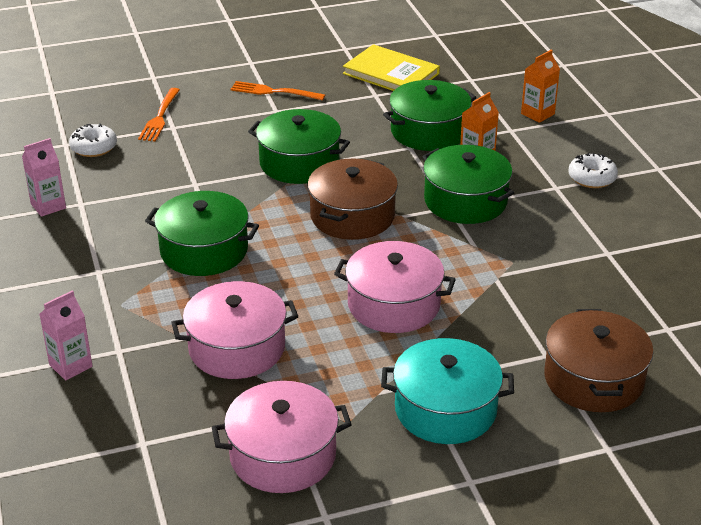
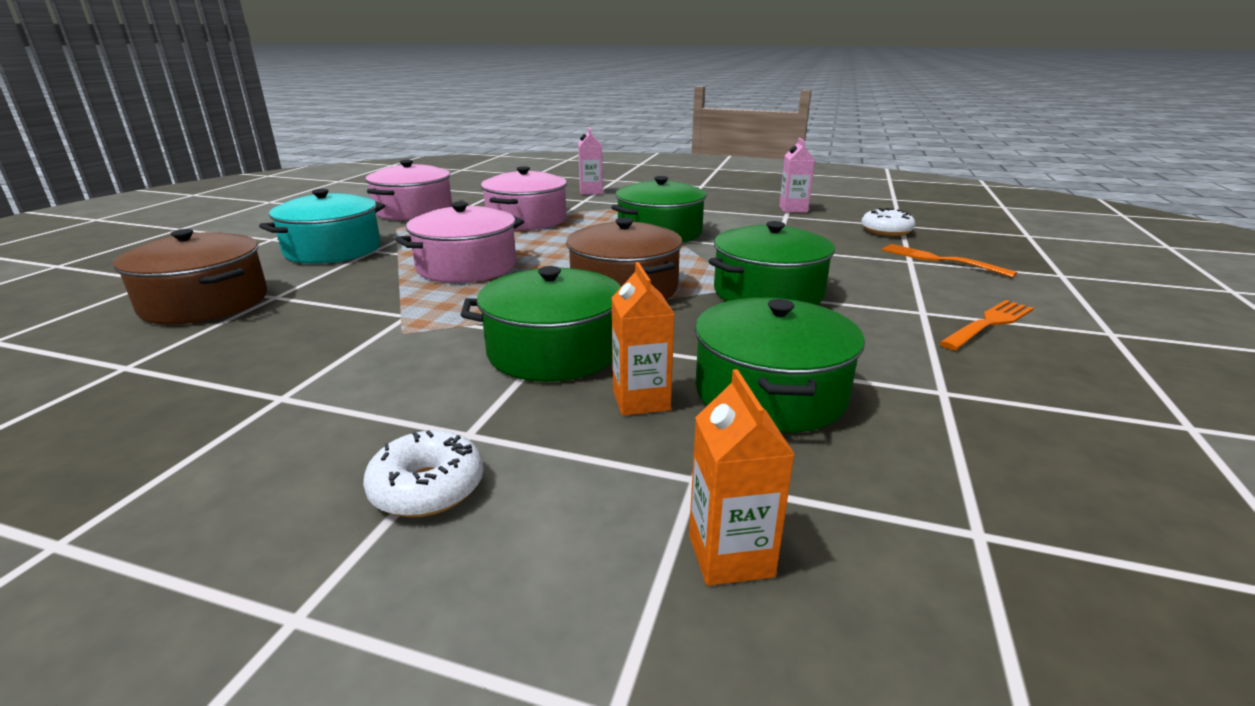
camera: 125 degrees right, 10 degrees down
yellow book [343,44,440,91] -> none

